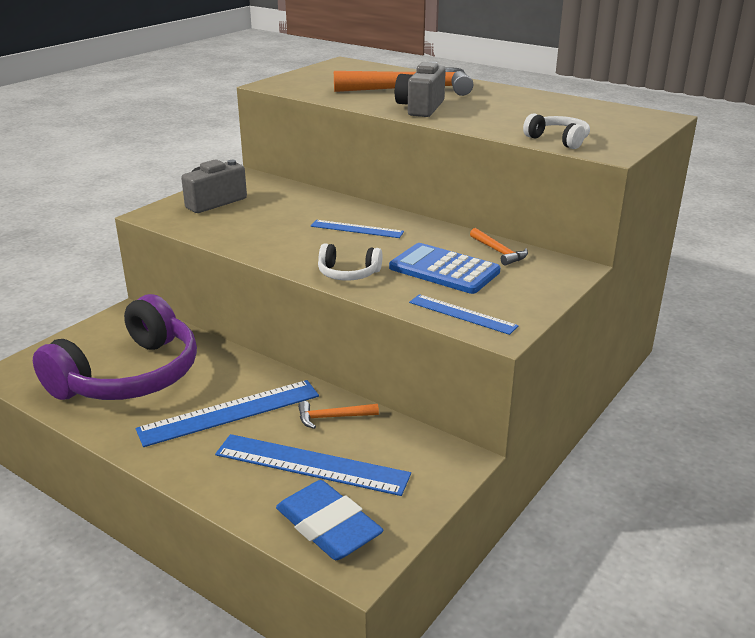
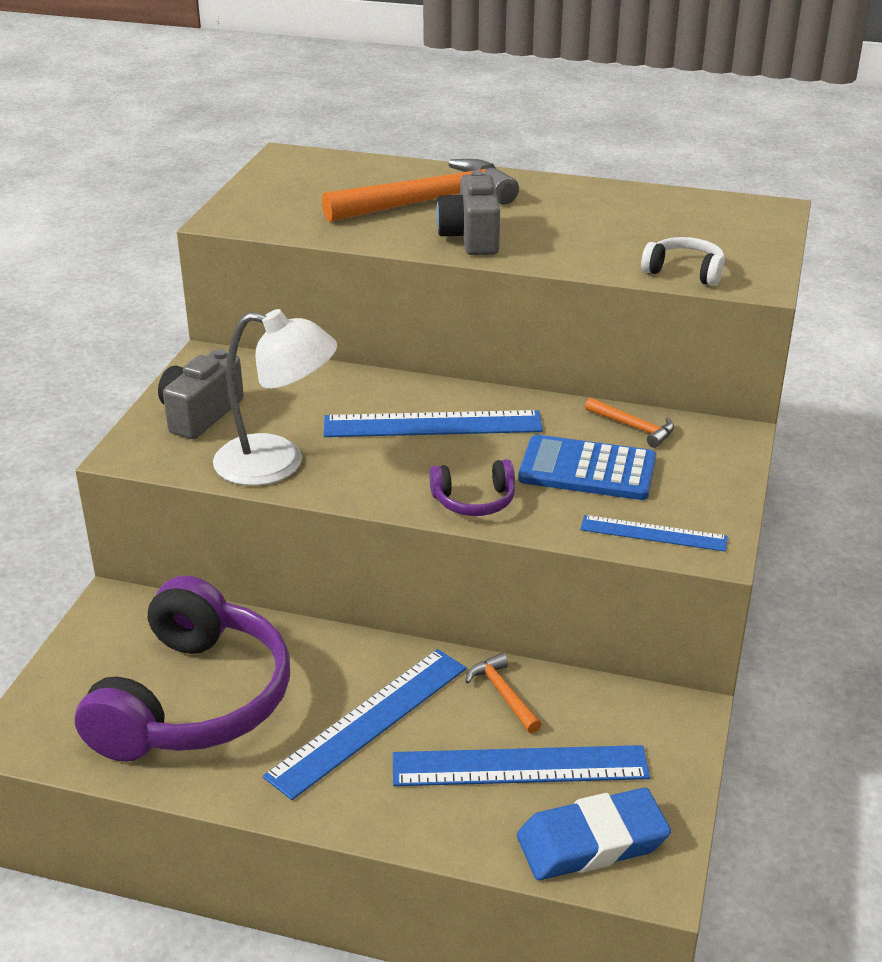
camera: 20 degrees left, 5 degrees up
blue eraser [276,480,383,560] -> blue eraser turned 45 degrees counterclockwise [517,788,671,880]
orange hammer [298,401,379,429] -> orange hammer turned 90 degrees clockwise [465,653,542,733]
blue ruler [311,220,404,238] -> blue ruler [324,410,543,437], size x1.69
white headphones [318,244,383,281] -> purple headphones [429,459,515,516]
none -> white lamp [213,309,337,486]

